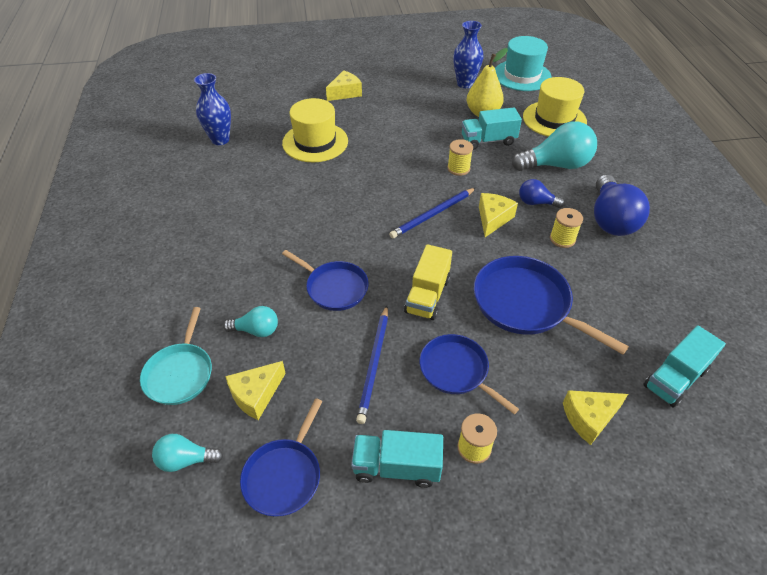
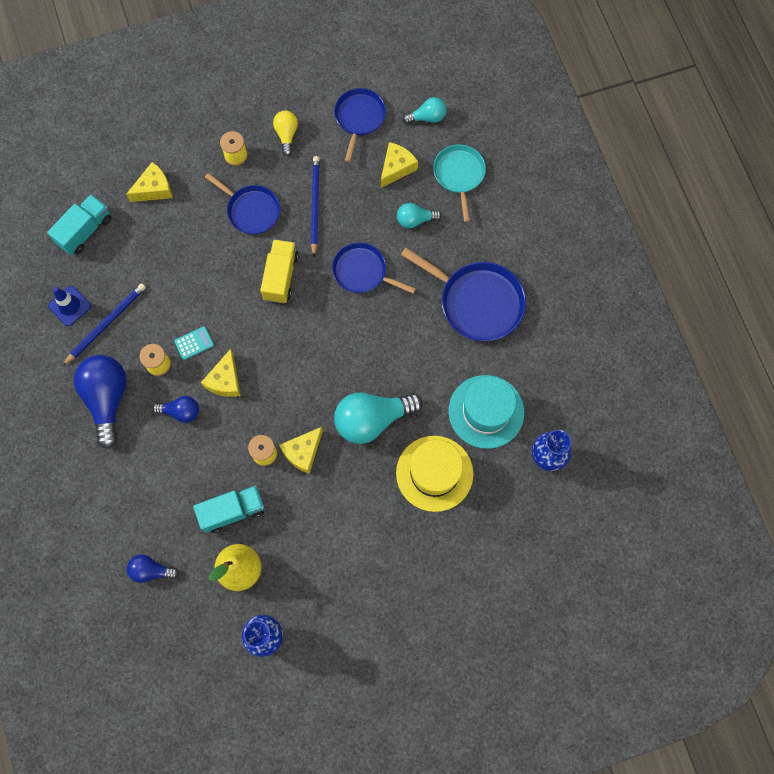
camera: 170 degrees right, 25 degrees up
yellow cheese [326,70,362,101] -> yellow cheese moved to [279,427,323,474]
turquoise truck [351,430,443,488] -> yellow light bulb [273,110,298,156]
blue pencil [389,188,476,239] -> blue pencil moved to [62,283,146,366]
blue pan [474,256,629,355] -> blue pan moved to [401,247,526,341]
turquoise hat [495,36,552,91] -> turquoise hat moved to [448,375,524,449]
turquoise light bulb [512,121,597,171] -> turquoise light bulb moved to [334,393,423,444]
yellow hat [523,77,587,137] -> blue light bulb [127,554,179,583]
none -> blue traffic cone [48,286,91,326]
none -> turquoise calculator [174,326,214,360]

